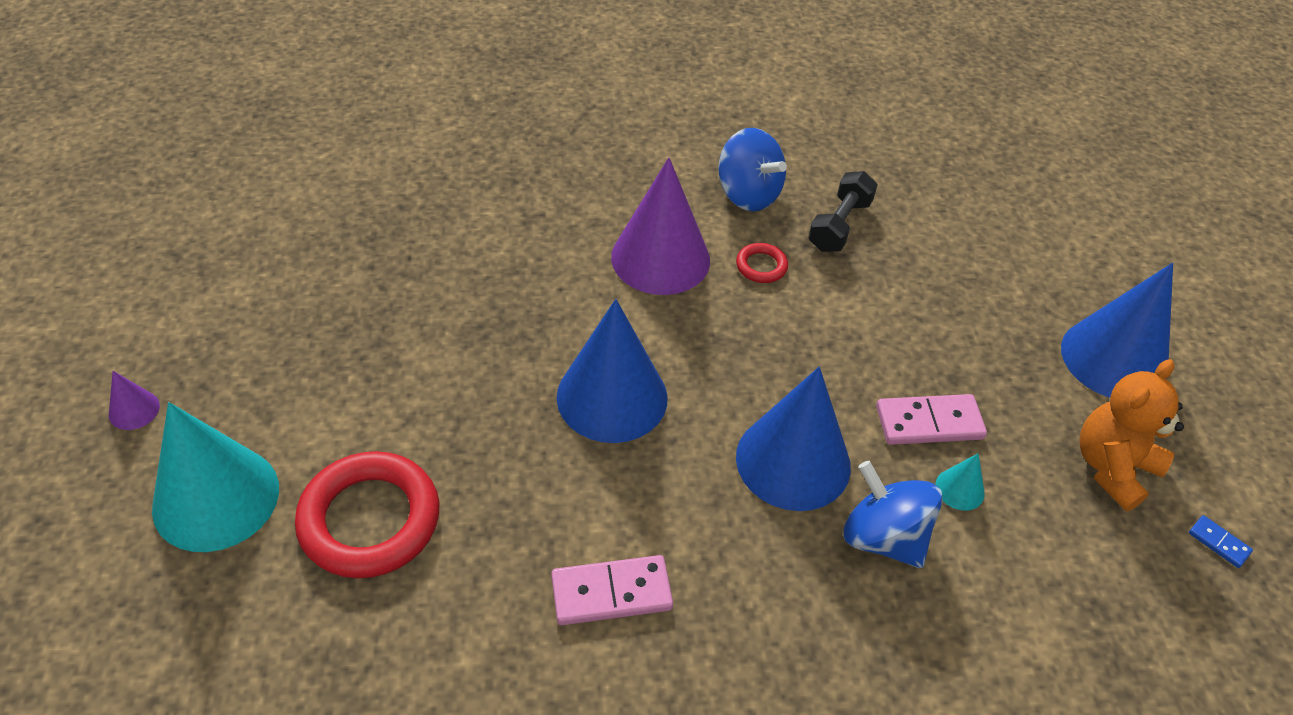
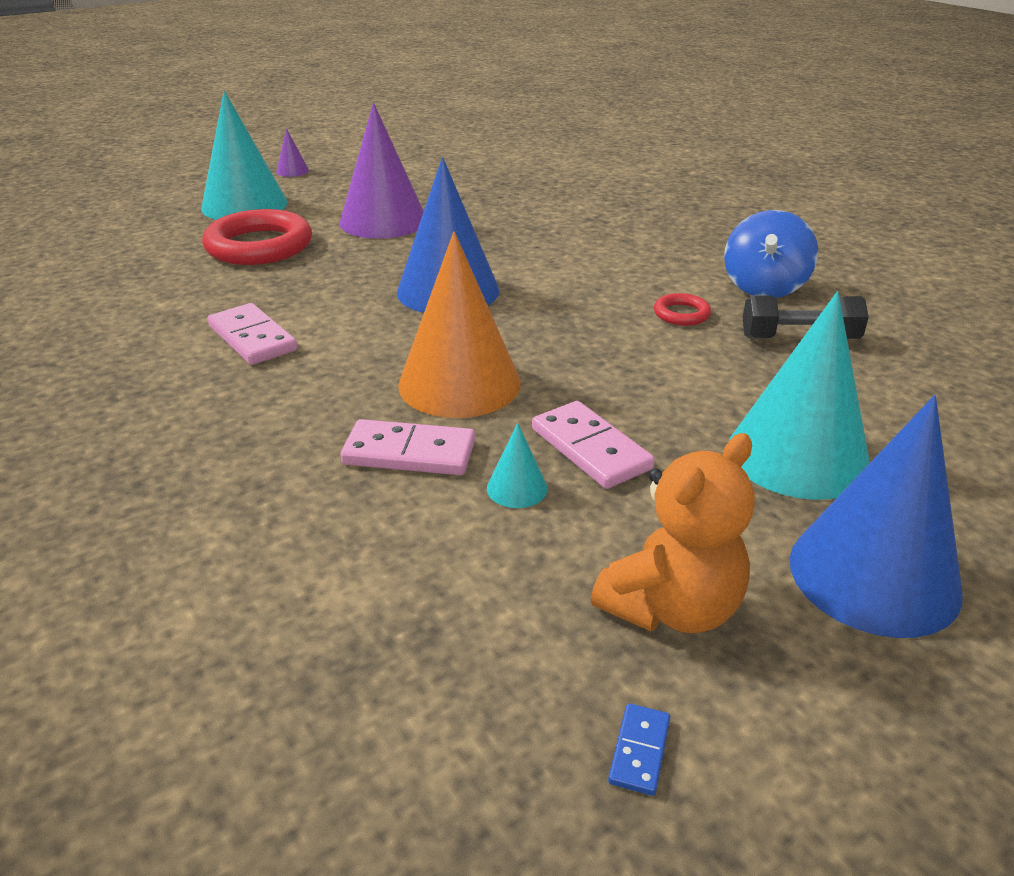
camera: 65 degrees right, 15 degrees down
purple cone [611,158,710,295] -> purple cone moved to [339,103,424,239]
blue cone [736,367,851,511] -> orange cone [398,231,521,418]
blue spinning top [843,461,943,568] -> pink domino [341,419,475,475]
orange teddy bear [1079,359,1184,511] -> orange teddy bear turned 120 degrees clockwise [591,433,755,633]
none -> turquoise cone [729,291,870,500]

